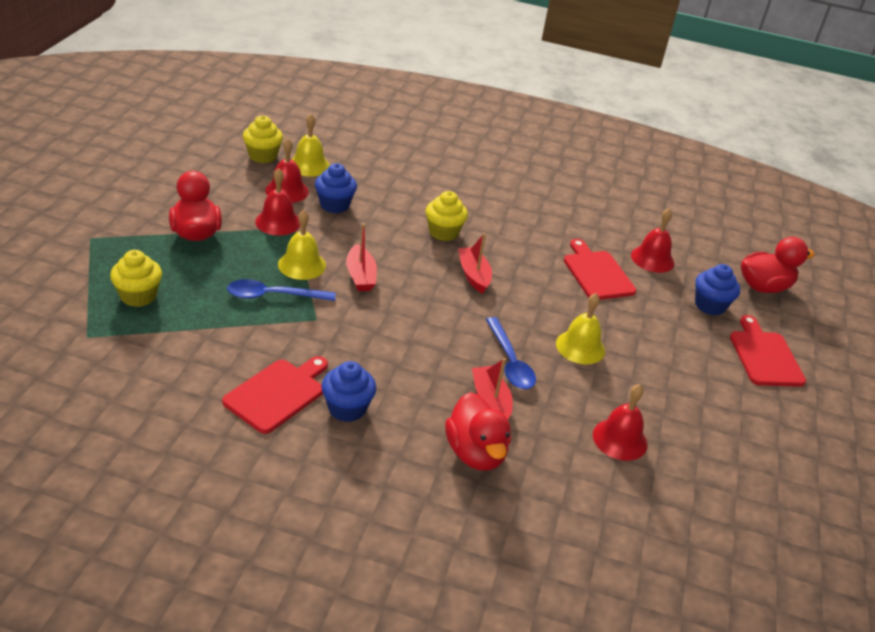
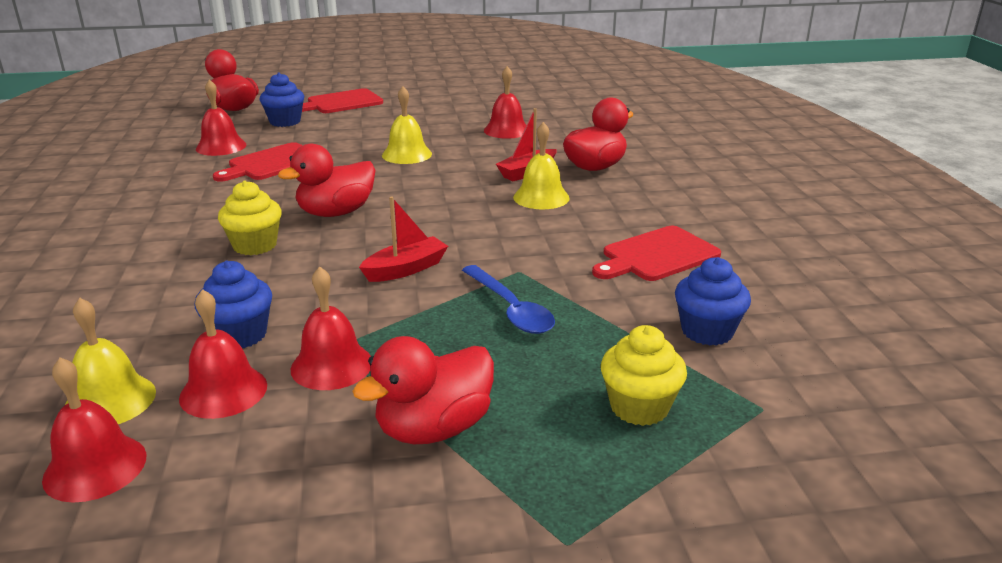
camera: 110 degrees left, 10 degrees down
red cutting board [222,356,328,434] -> red cutting board turned 45 degrees counterclockwise [592,226,721,281]
yellow cupcake [243,115,283,163] -> red bell [42,357,146,503]
yellow bell [278,210,326,280] -> yellow bell moved to [513,122,570,209]
blue cupcake [322,361,376,422] -> blue cupcake moved to [675,257,751,346]
red boat [458,233,492,294] -> red duck [278,144,376,217]
blue spoon [486,317,536,389] -> none

